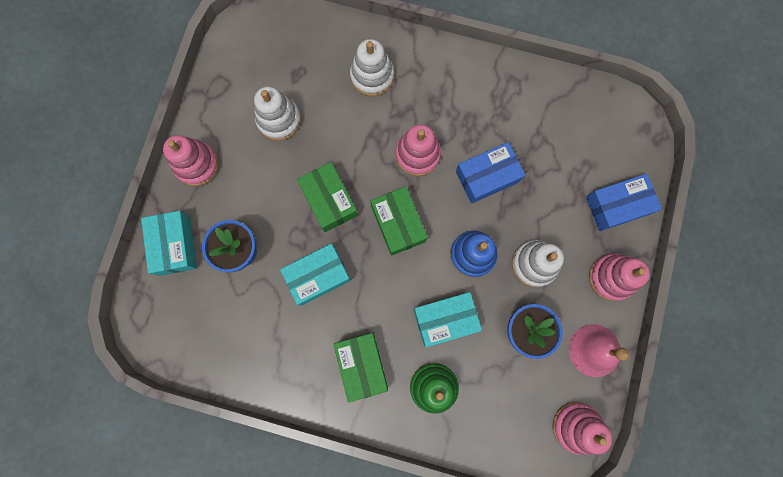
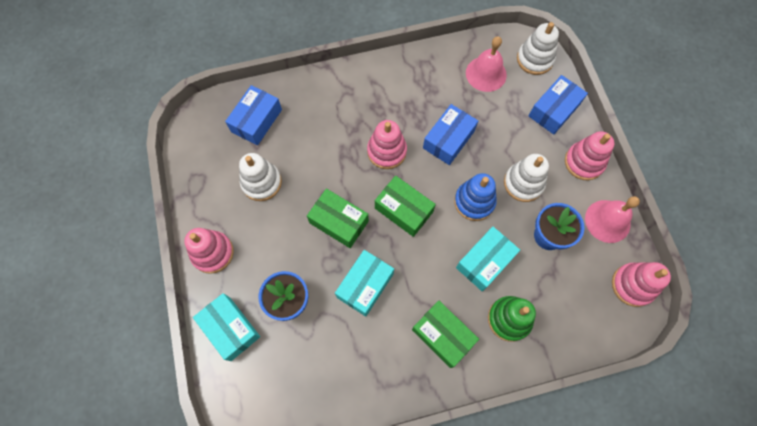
camera: 30 degrees left, 10 degrees down
white stacking toy [350,39,394,96] -> white stacking toy moved to [517,22,559,75]
none -> blue box [225,85,282,145]
none -> pink bell [466,36,507,92]

